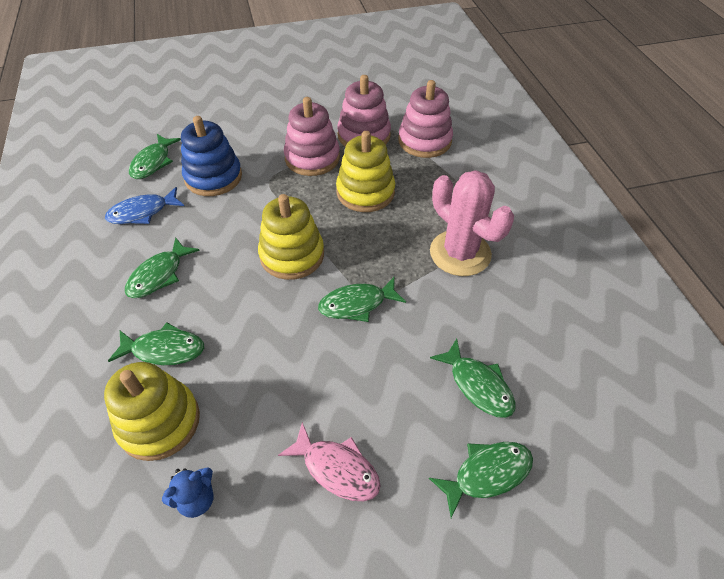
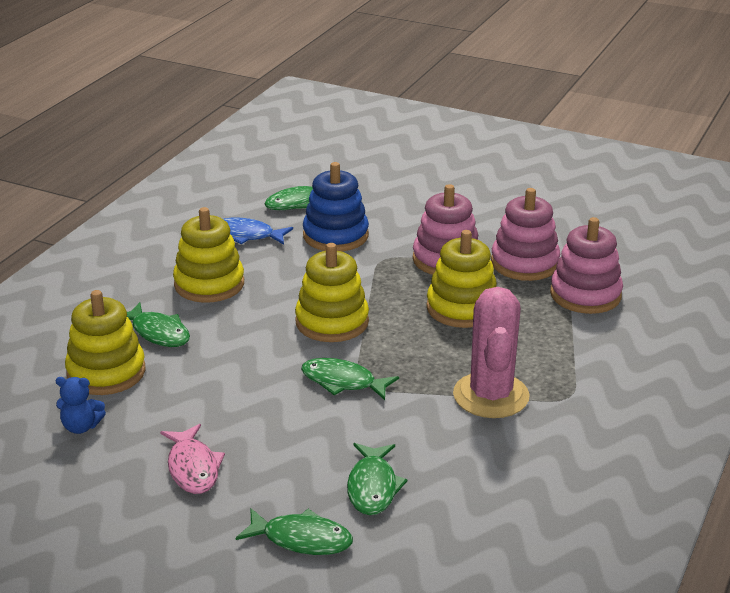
camera: 40 degrees right, 20 degrees down
green fish [125,237,200,298] -> yellow stacking toy [173,207,244,303]

